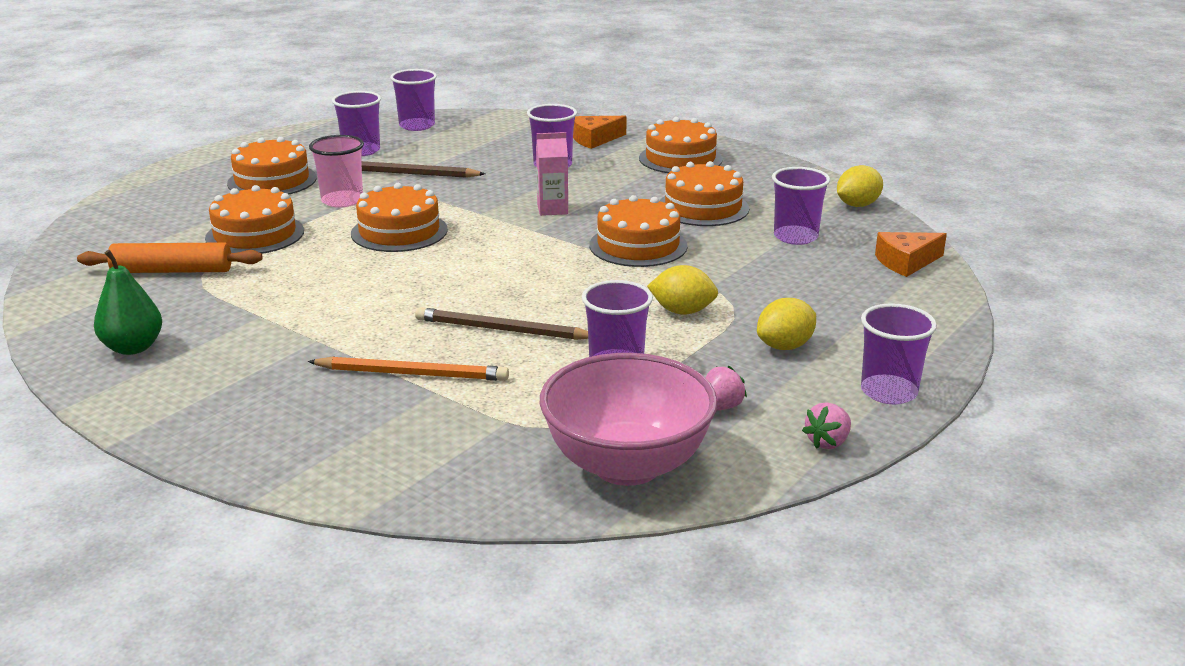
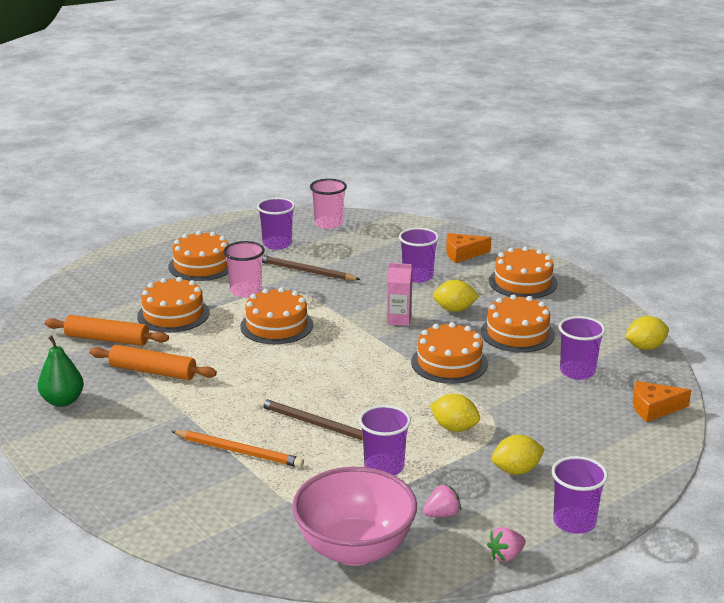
camera: 15 degrees right, 0 degrees up
purple cup [390,69,437,131] -> pink cup [310,179,347,229]
none -> orange rolling pin [90,345,217,380]
none -> yellow lemon [433,280,480,312]

